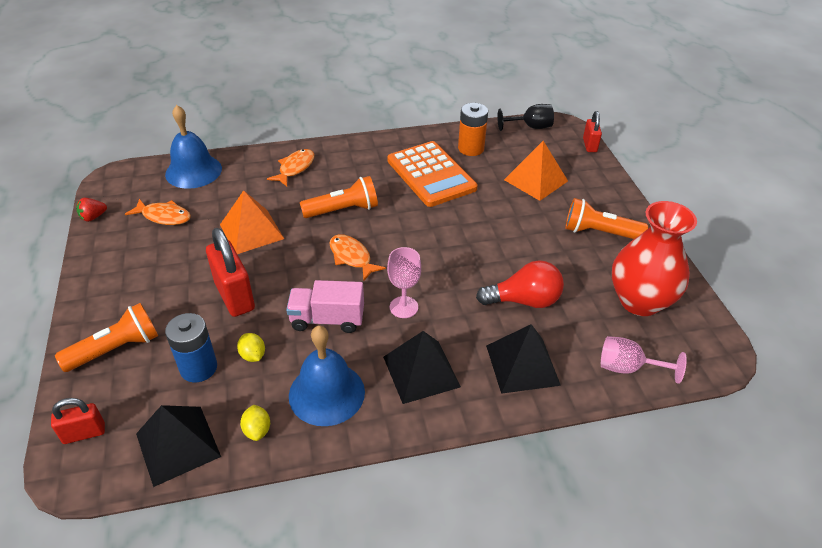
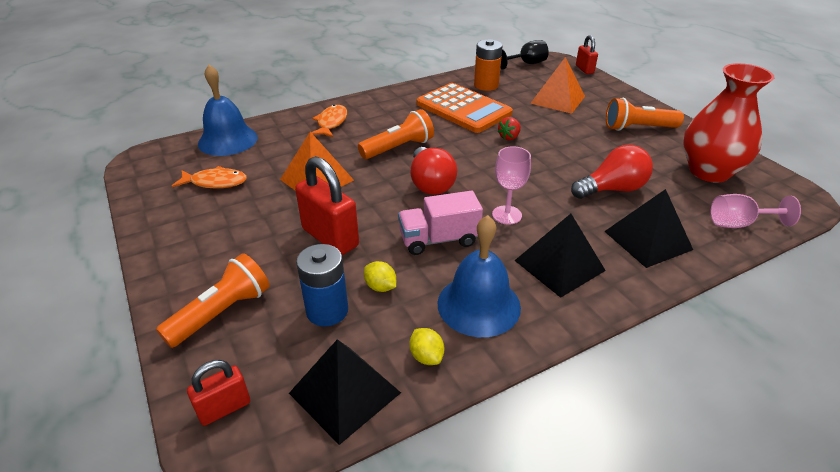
camera: 15 degrees left, 5 degrees down
red strawberry [77,198,107,222] -> red strawberry moved to [497,117,521,140]
orange fish [329,234,386,280] -> red light bulb [410,147,457,195]

